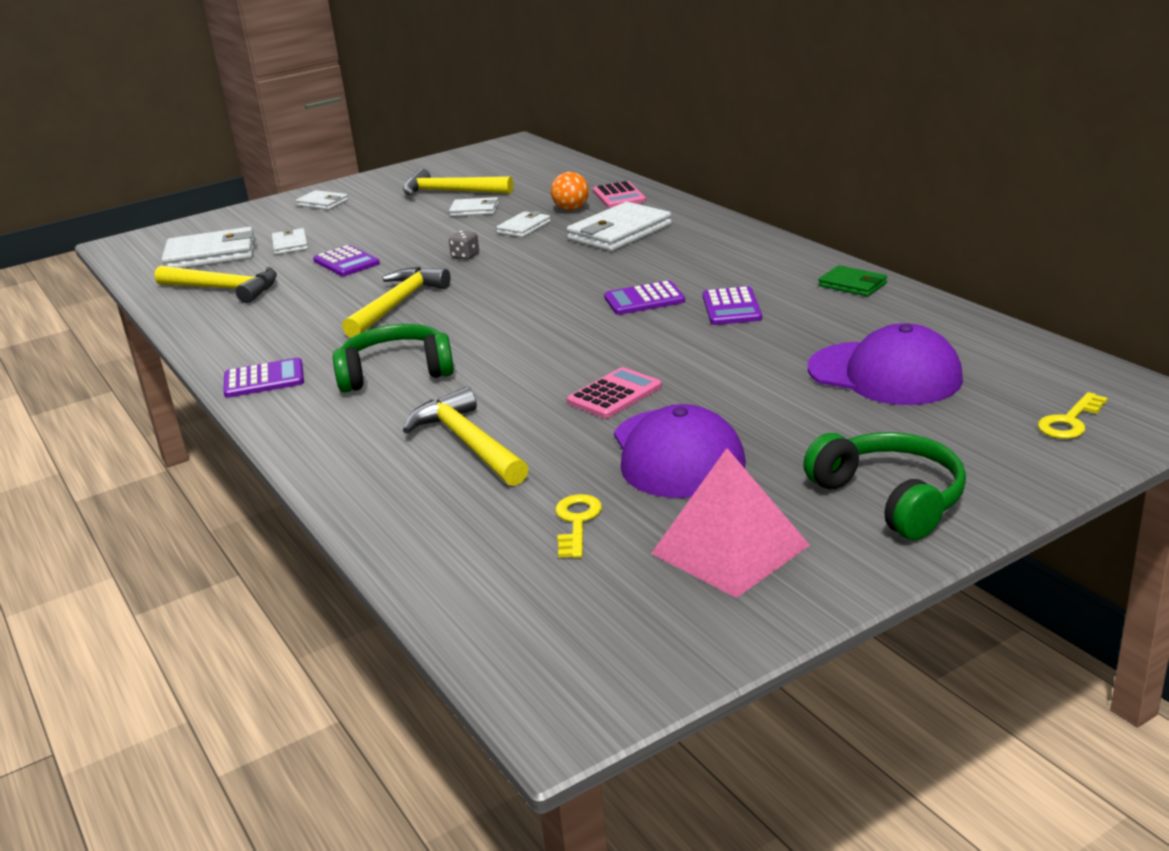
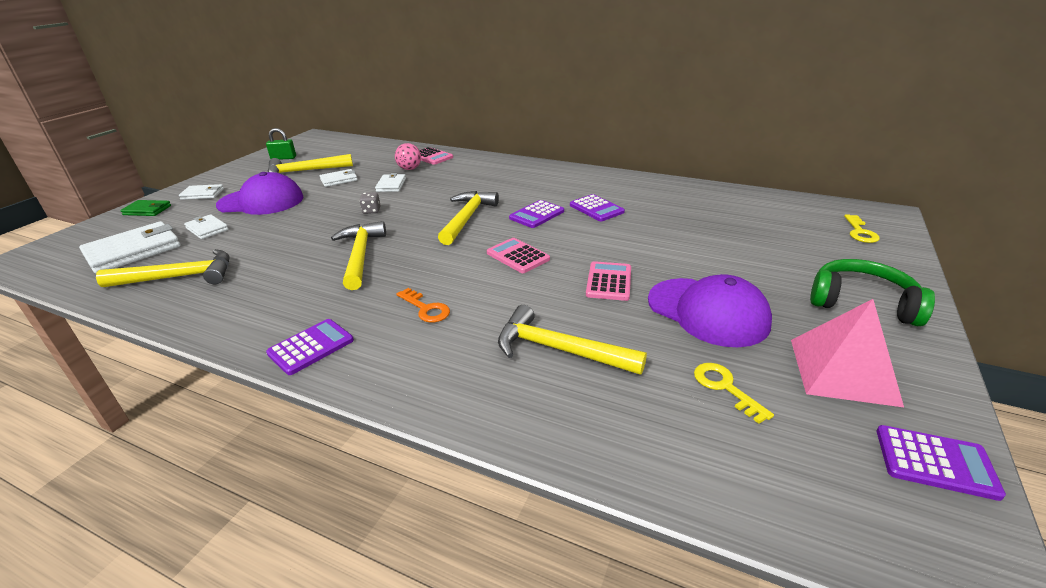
camera: 35 degrees left, 5 degrees up
purple calculator [313,245,380,276] -> purple calculator moved to [877,425,1006,501]
green headphones [333,324,454,393] -> orange key [396,288,450,322]
orange ball [551,172,589,211] -> pink ball [395,143,421,170]
white wallet [567,202,672,251] -> none
purple cap [808,323,963,405] -> purple cap moved to [216,172,304,215]
green wallet [819,265,887,296] -> green wallet moved to [120,200,171,216]
none -> green padlock [266,128,296,160]
none -> yellow hammer [438,191,499,245]
none -> pink calculator [487,238,550,273]

